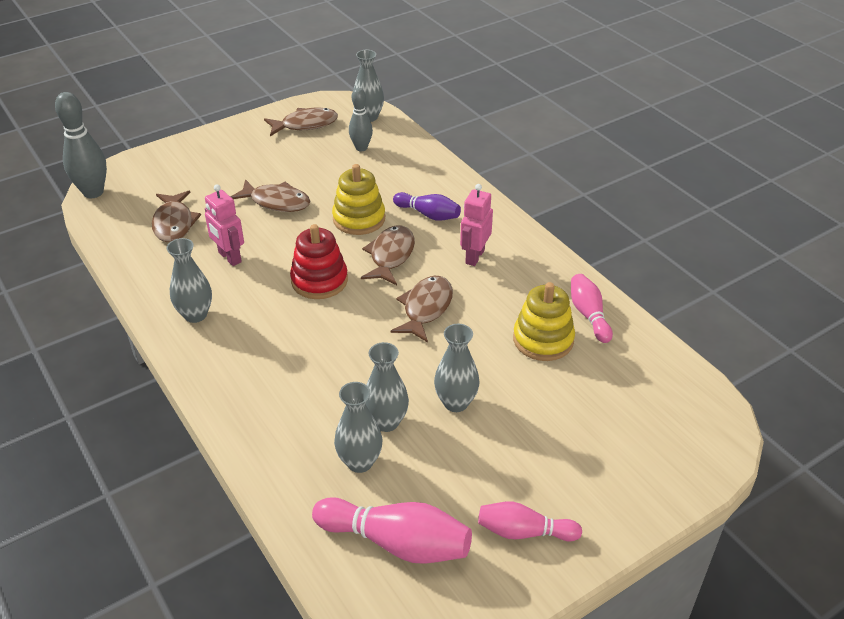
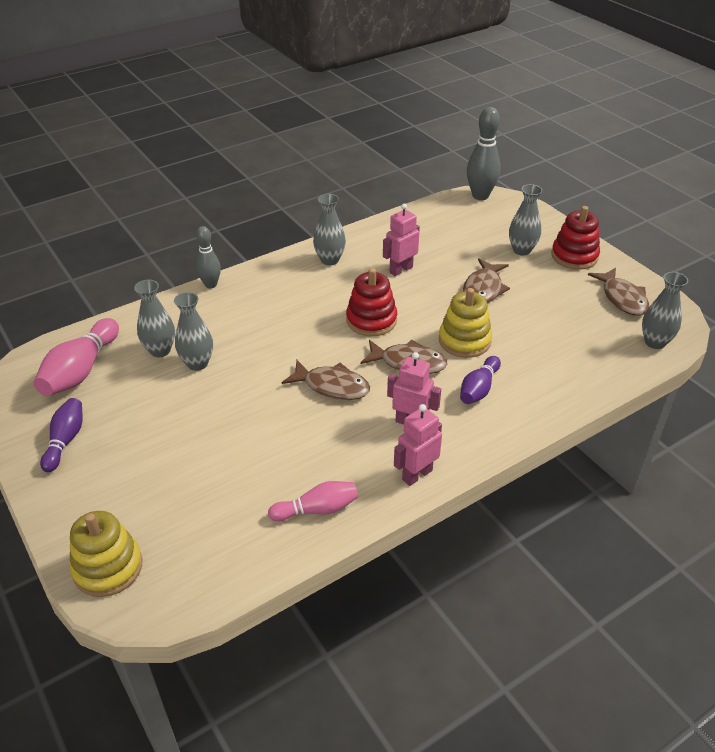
camera: 90 degrees right, 0 degrees up
brown fish [152,191,201,242] -> none
grey bowling pin [349,88,373,151] -> grey bowling pin moved to [196,226,221,288]
grey vase [434,323,479,412] -> grey vase moved to [509,184,542,256]
pink bowling pin [478,502,582,541] -> purple bowling pin [40,398,83,472]
yellow stacking toy [513,282,575,361] -> yellow stacking toy moved to [70,511,142,597]
none -> pink robot [394,404,442,486]
none -> red stacking toy [551,206,600,270]

